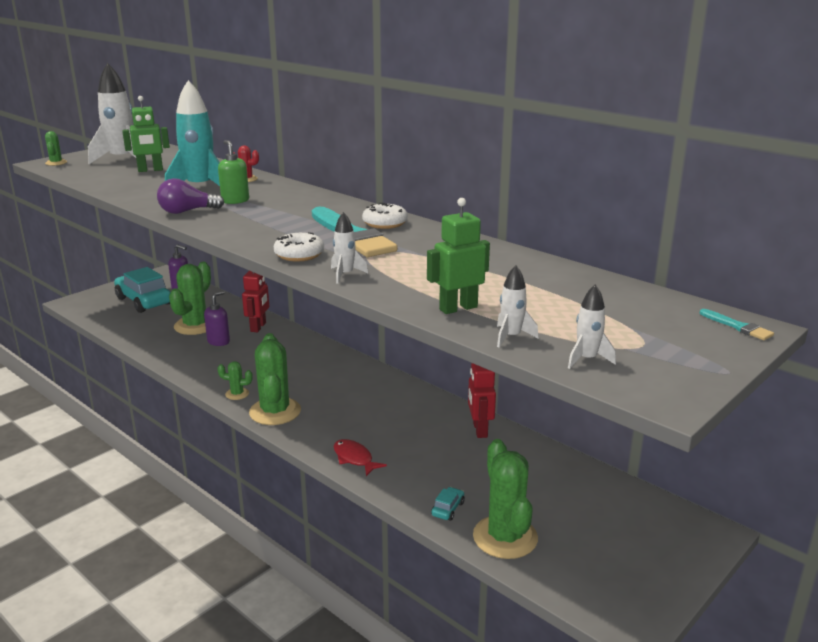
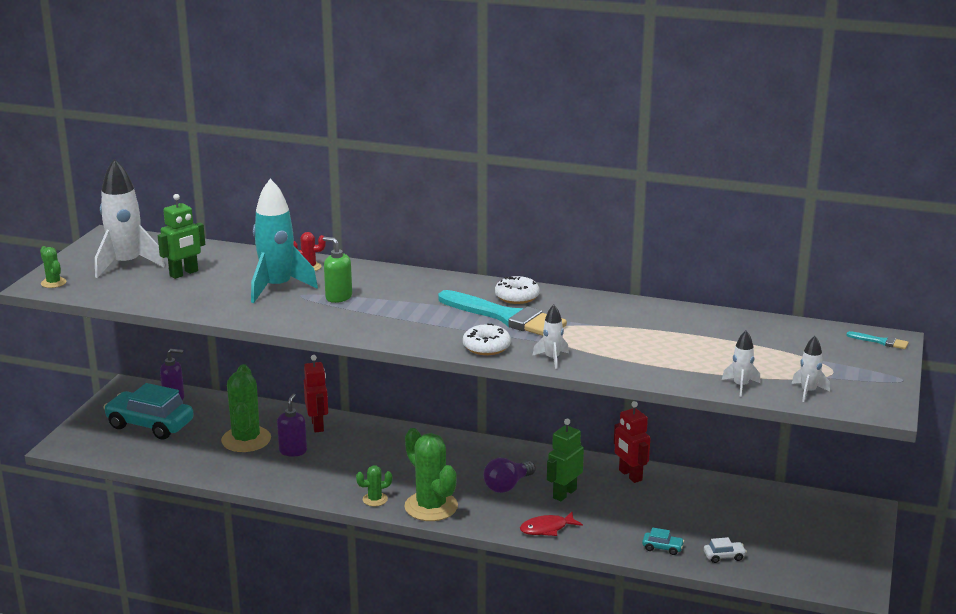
camera: 25 degrees left, 0 degrees up
purple light bulb [157,178,224,214] -> purple light bulb moved to [483,458,536,493]
red fish [334,439,387,476] -> red fish turned 45 degrees counterclockwise [520,512,583,536]
green robot [427,198,490,314] -> green robot moved to [547,419,584,501]
turquoise car [431,487,465,521] -> turquoise car turned 105 degrees clockwise [642,528,684,555]
green cactus [473,439,538,559] -> white car [704,537,747,563]

